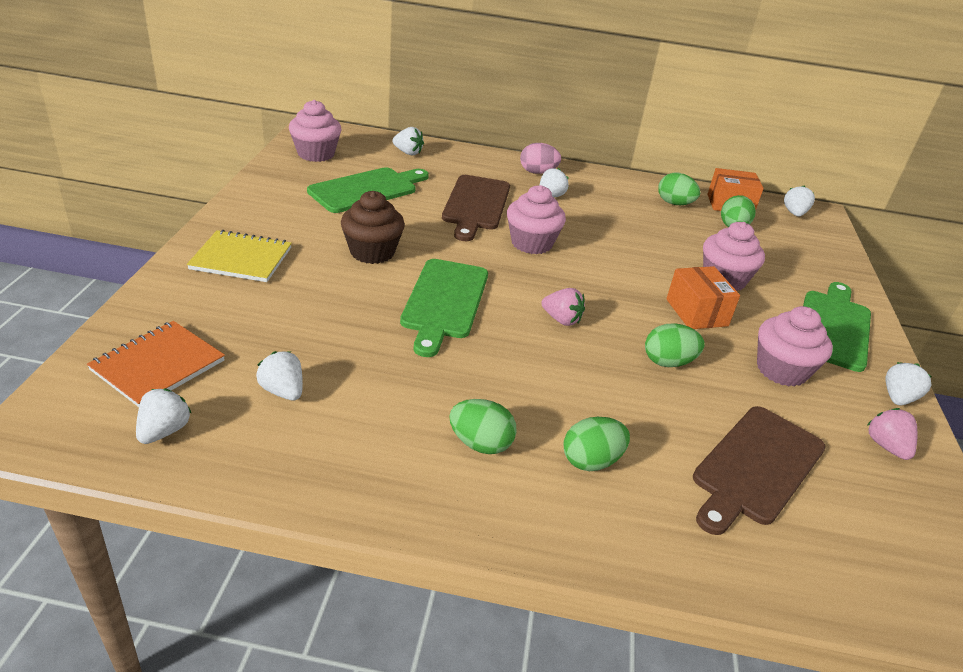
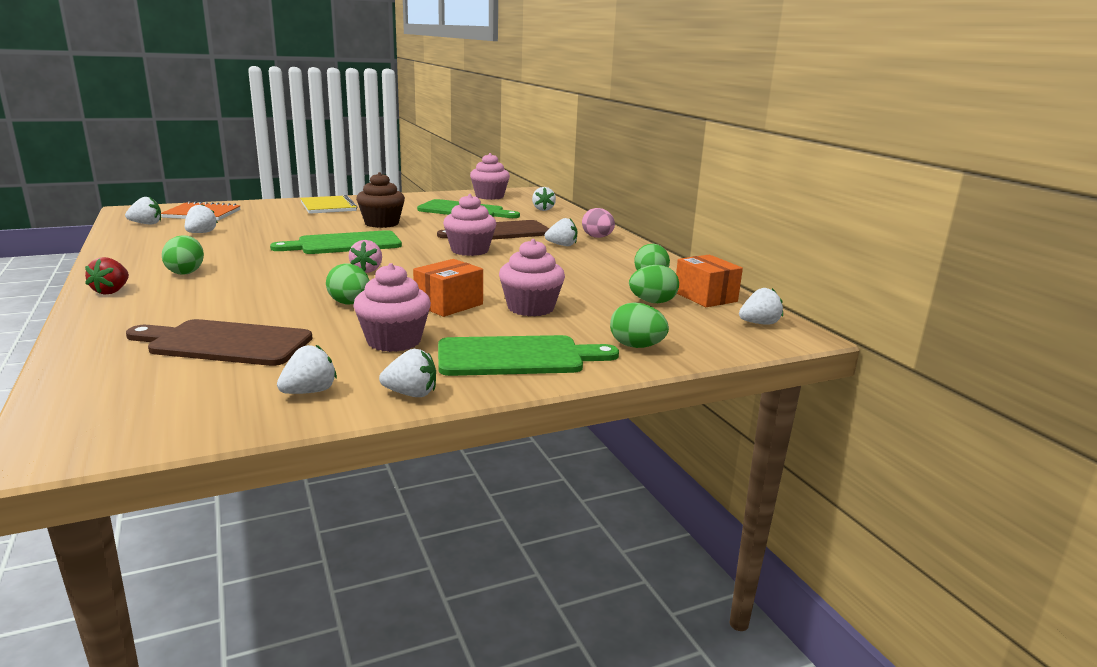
camera: 60 degrees right, 15 degrees down
green egg [563,417,630,471] -> green egg moved to [610,302,669,348]
pink strawberry [867,408,917,460] -> white strawberry [277,344,337,394]
none -> red strawberry [85,257,129,295]

